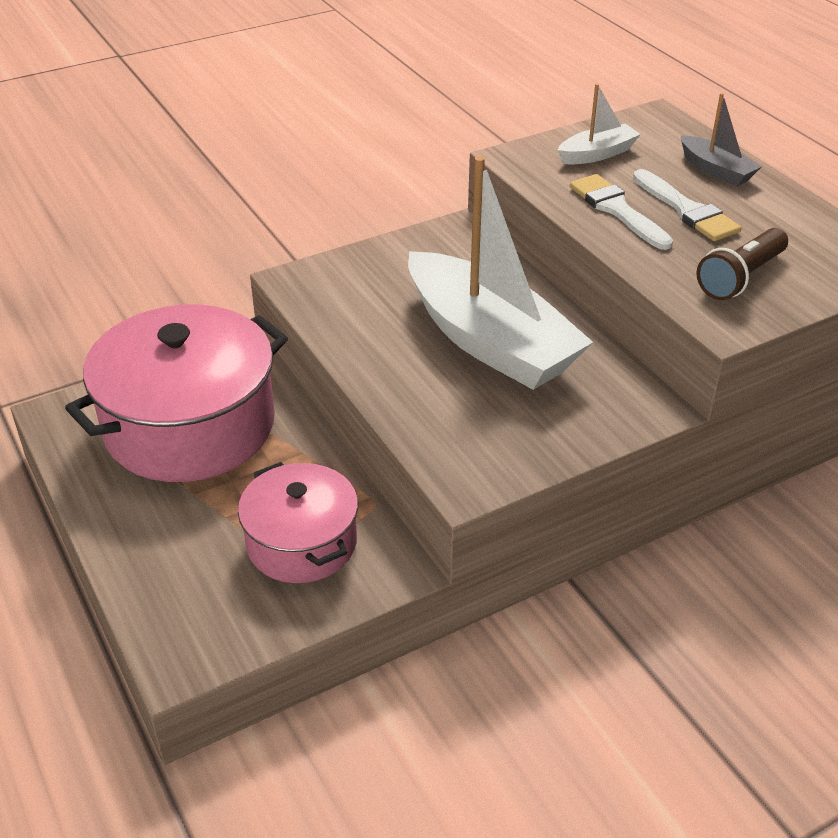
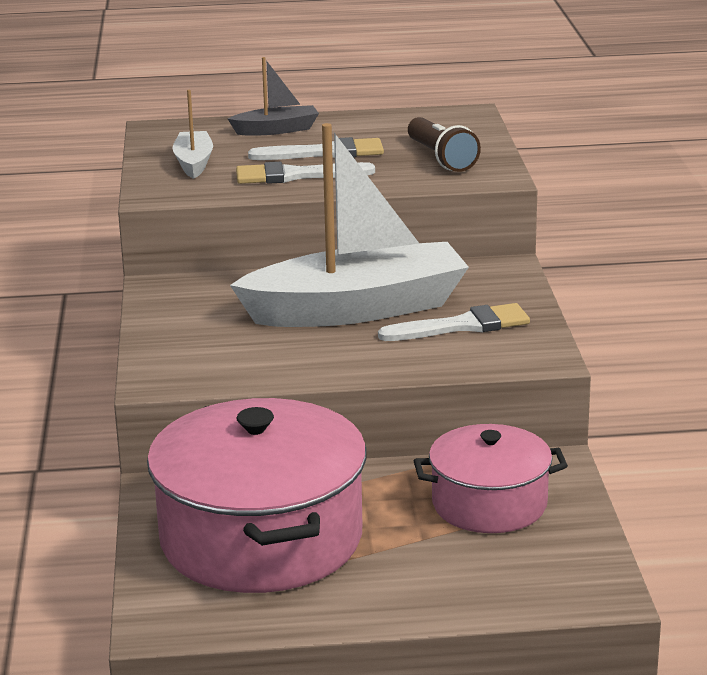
camera: 65 degrees left, 15 degrees down
none -> white brush [378,303,530,341]

